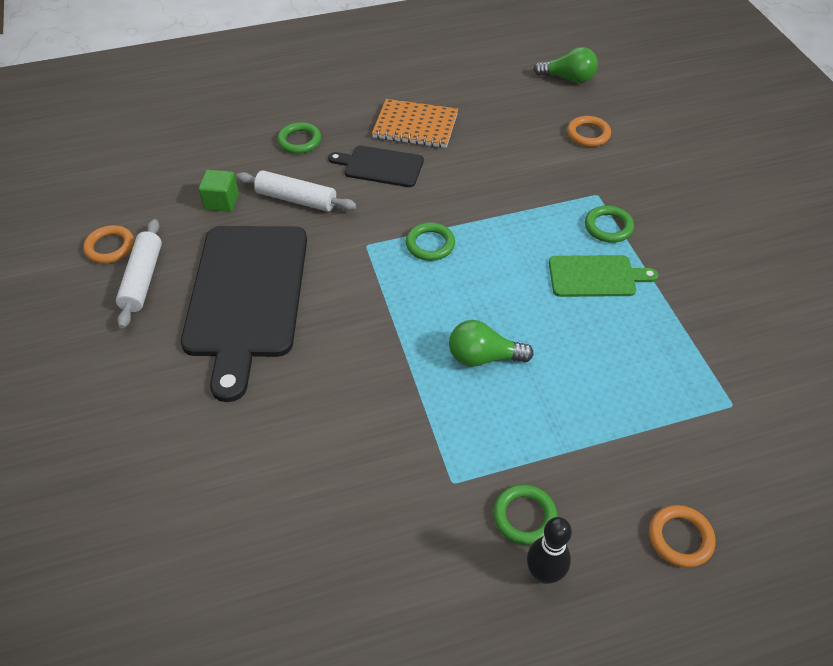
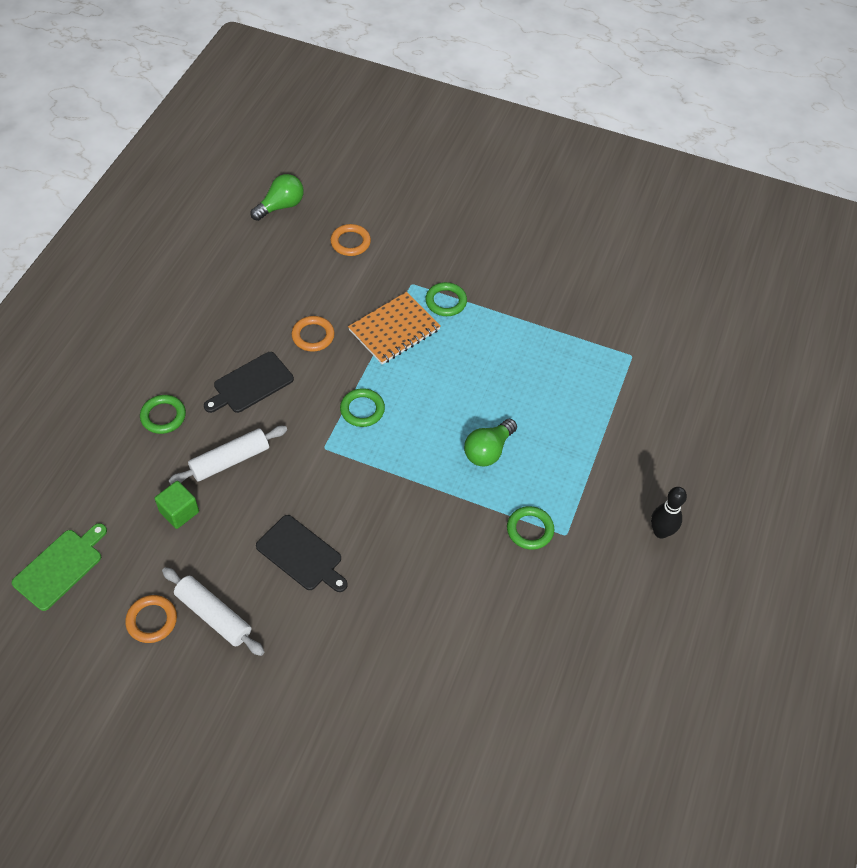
camera: 55 degrees left, 5 degrees up
black cutting board [181,226,307,402] -> black cutting board [256,515,348,592], size x0.50
orange notebook [372,99,458,148] -> orange notebook moved to [348,292,441,365]
green ring [493,484,557,545] -> green ring moved to [507,506,554,550]
green cutting board [549,255,658,297] -> green cutting board moved to [12,523,107,611]
orange ring [649,505,716,568] -> orange ring moved to [292,316,335,352]

